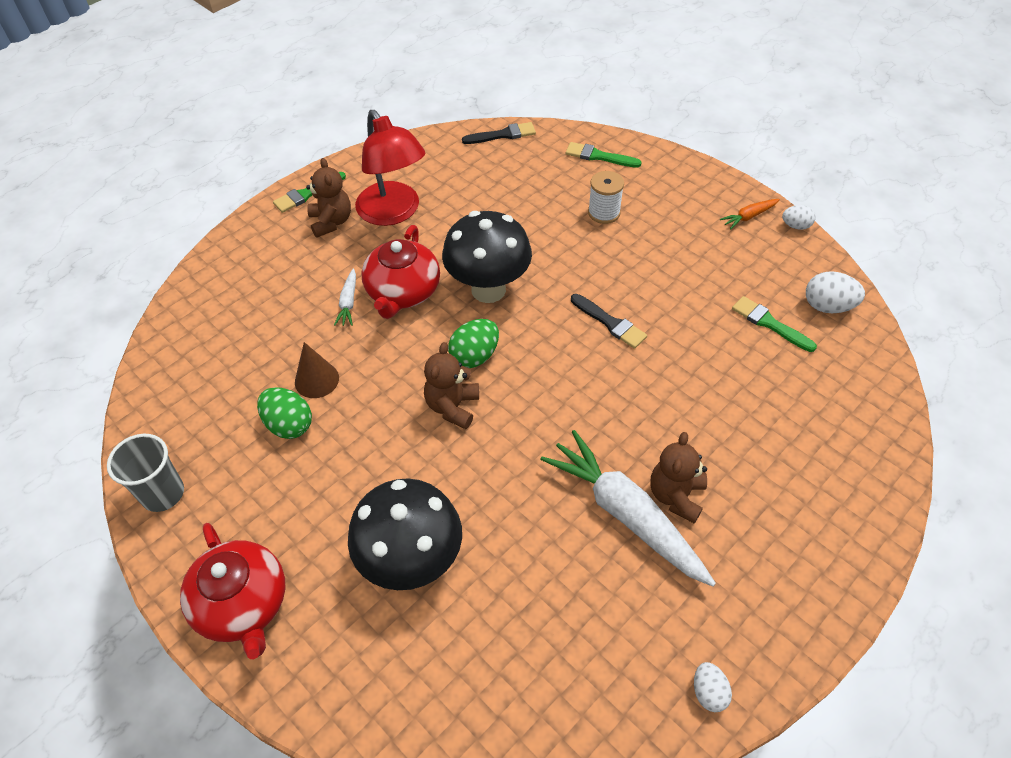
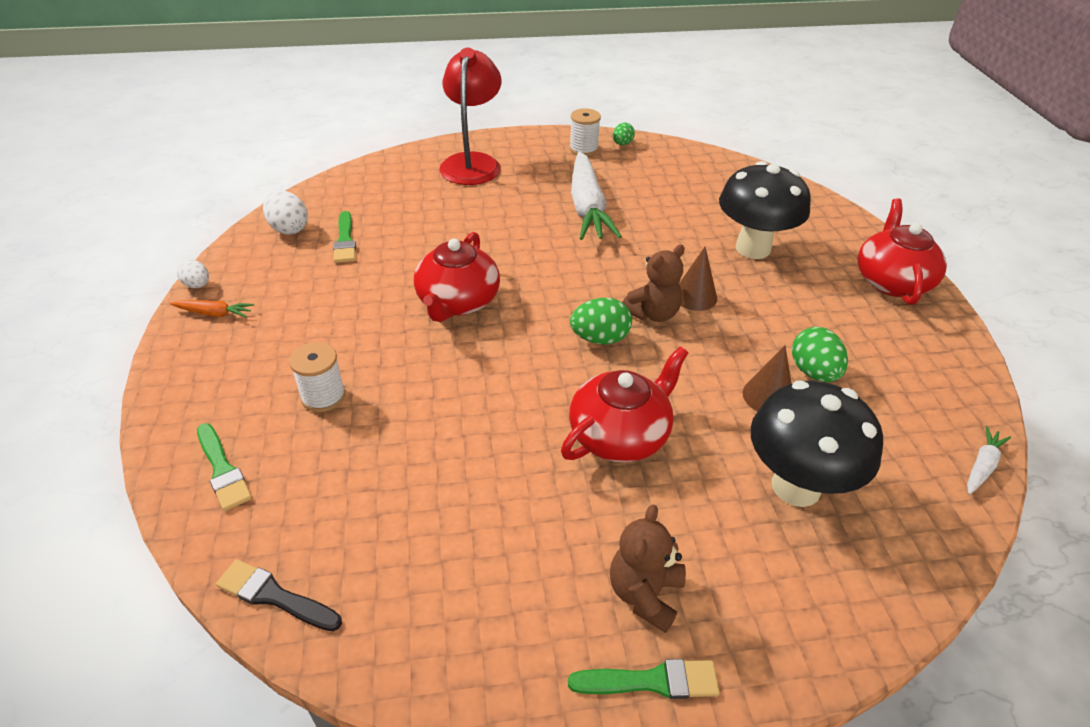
camera: 145 degrees left, 10 degrees down
grey cup [107,434,184,512] -> none
white carrot [334,268,356,326] -> white carrot moved to [967,426,1011,494]
red lamp [355,110,425,226] -> red lamp moved to [439,48,501,185]
black mushroom [442,211,532,303] -> black mushroom moved to [750,380,883,507]
black brush [571,294,647,349] -> red teapot [414,232,500,322]
brown teddy bear [650,432,707,524] -> none
white egg [694,662,732,712] -> green egg [613,123,635,145]
none -> white spool [569,108,601,156]
none -> brown cone [679,247,717,311]

